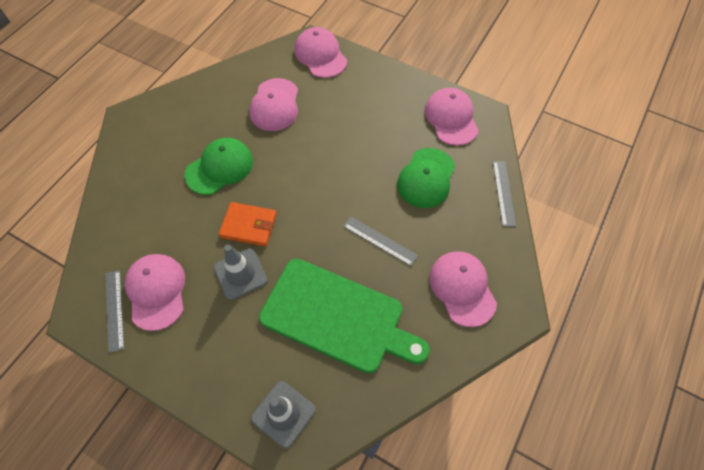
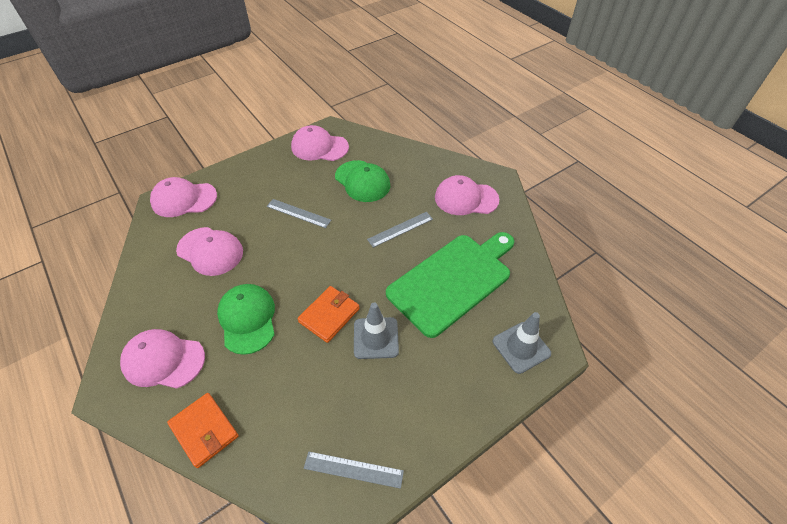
camera: 65 degrees left, 10 degrees down
pink cap [125,254,185,331] -> pink cap moved to [120,329,205,389]
grey ruler [493,161,516,227] -> grey ruler moved to [267,199,331,228]
none -> orange wallet [167,393,239,468]

